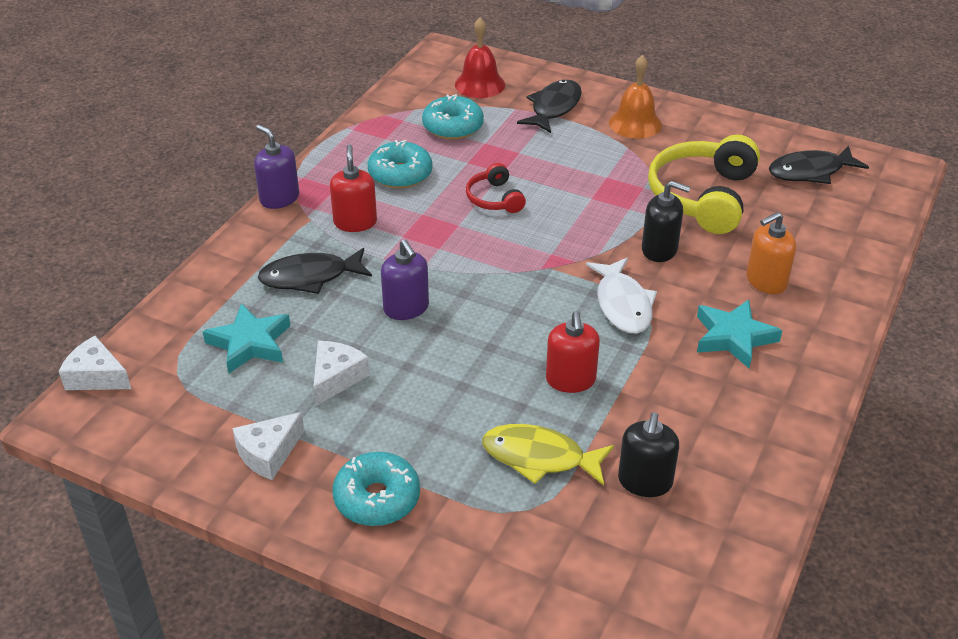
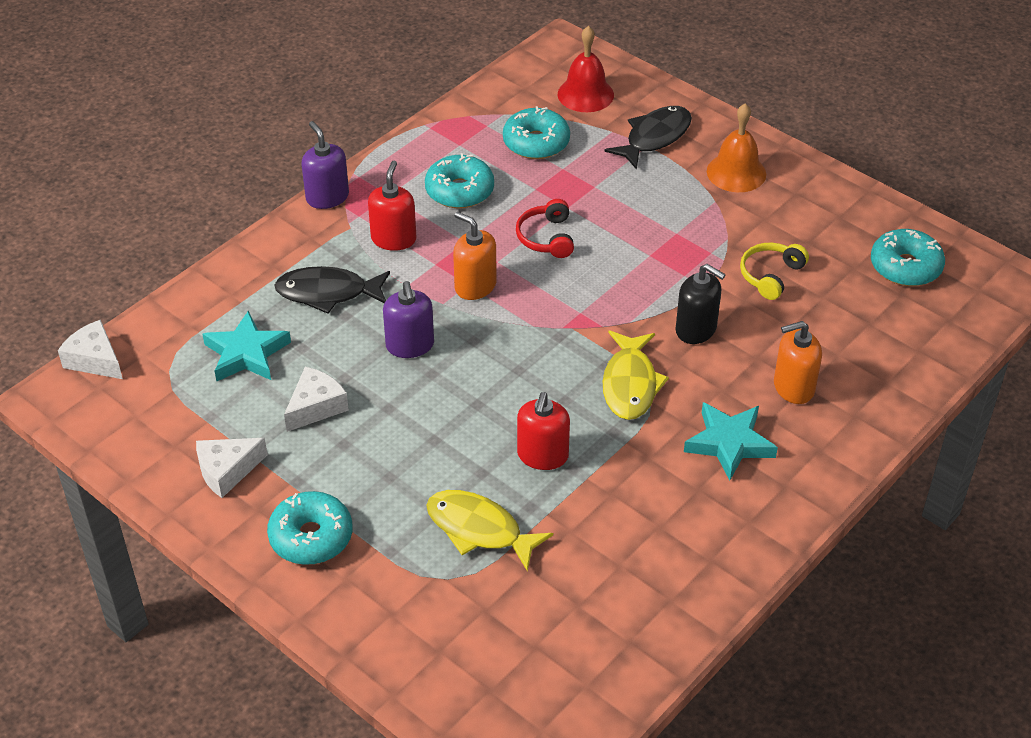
camera: 15 degrees right, 5 degrees up
white fish [586,258,657,334] -> yellow fish [603,331,669,420]
black soap dispenser [618,412,679,497] -> none
yellow headphones [648,135,760,234] -> yellow headphones [740,243,809,300], size x0.51
black fish [769,146,869,184] -> turquoise donut [871,229,945,286]
none -> orange soap dispenser [453,212,497,300]

